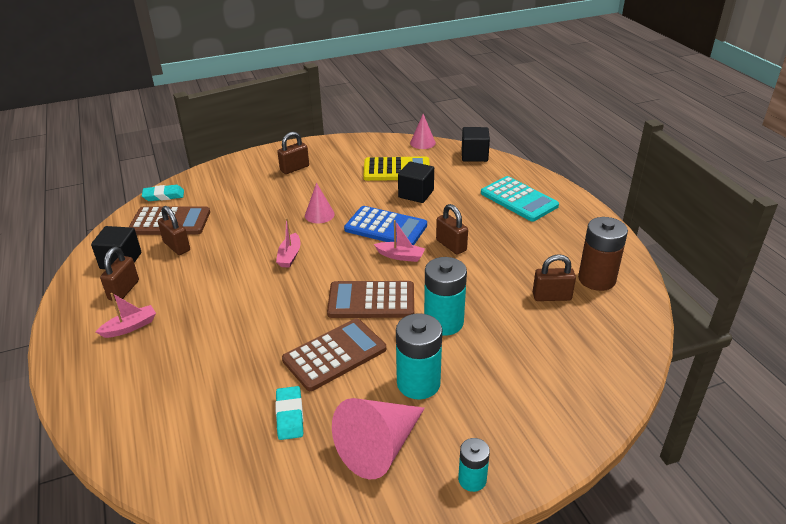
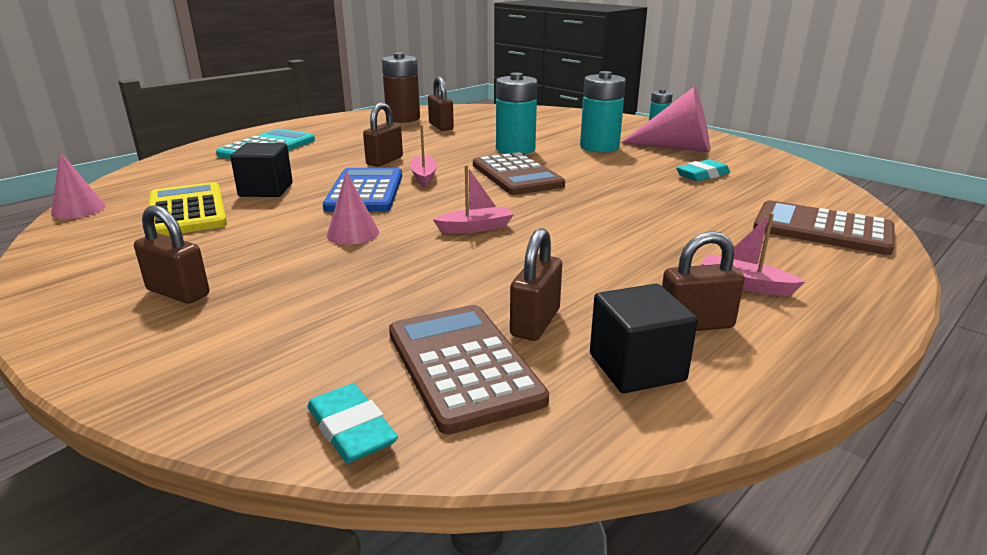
camera: 115 degrees left, 10 degrees down
brown calculator [282,318,386,391] -> brown calculator moved to [753,200,895,255]
black cube [462,127,490,162] -> none

